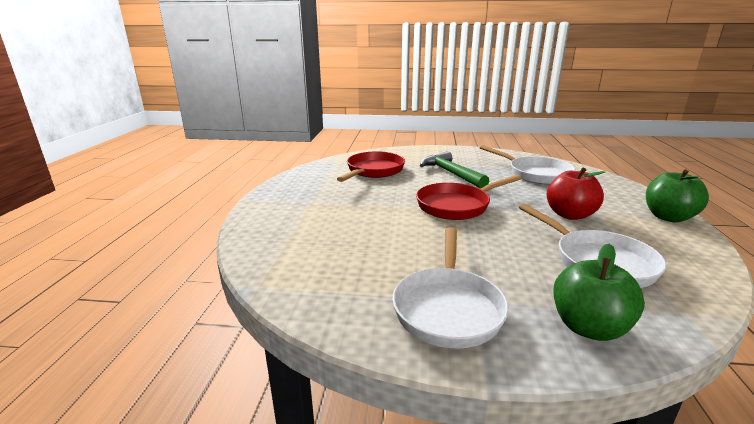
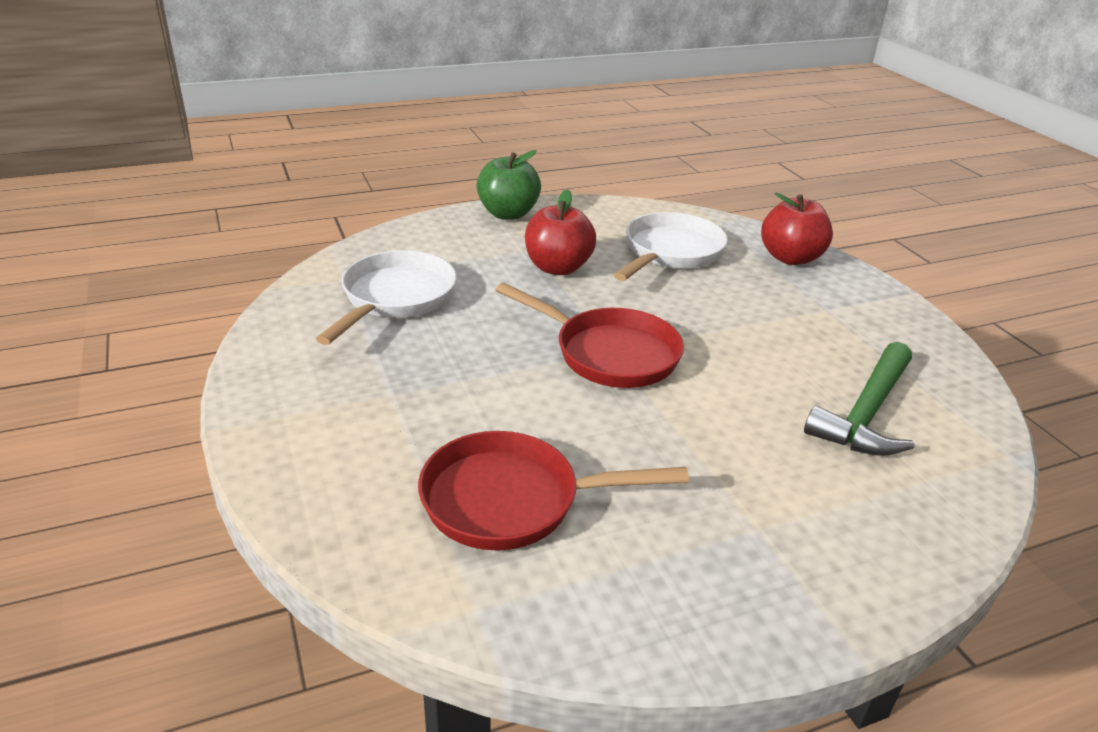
camera: 120 degrees left, 10 degrees up
white pan [392,228,509,349] -> none
green hammer [420,151,489,189] -> green hammer moved to [804,342,914,456]
green apple [554,243,645,341] -> red apple [761,193,833,265]

